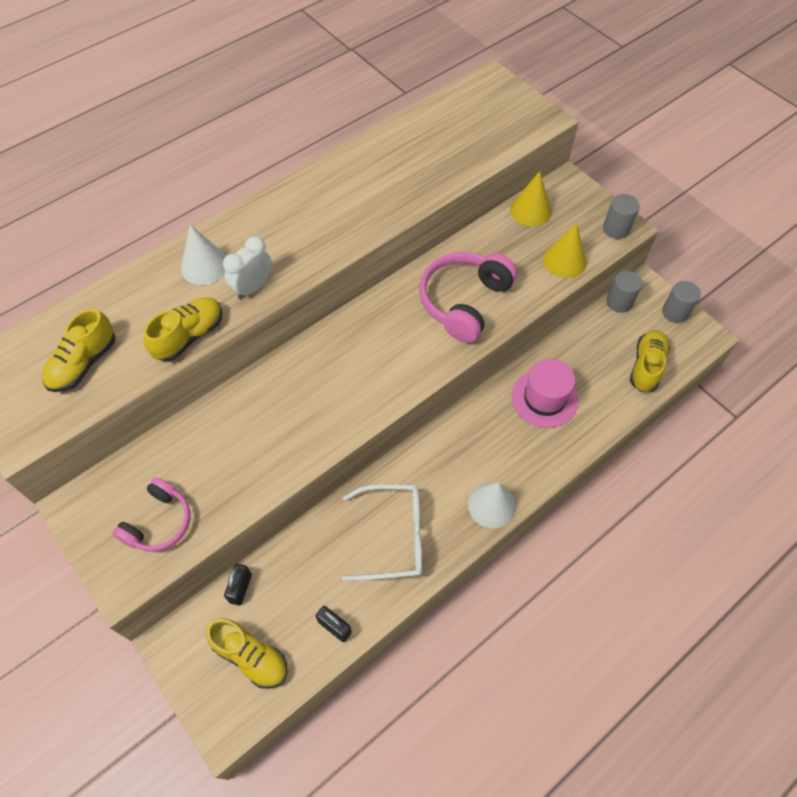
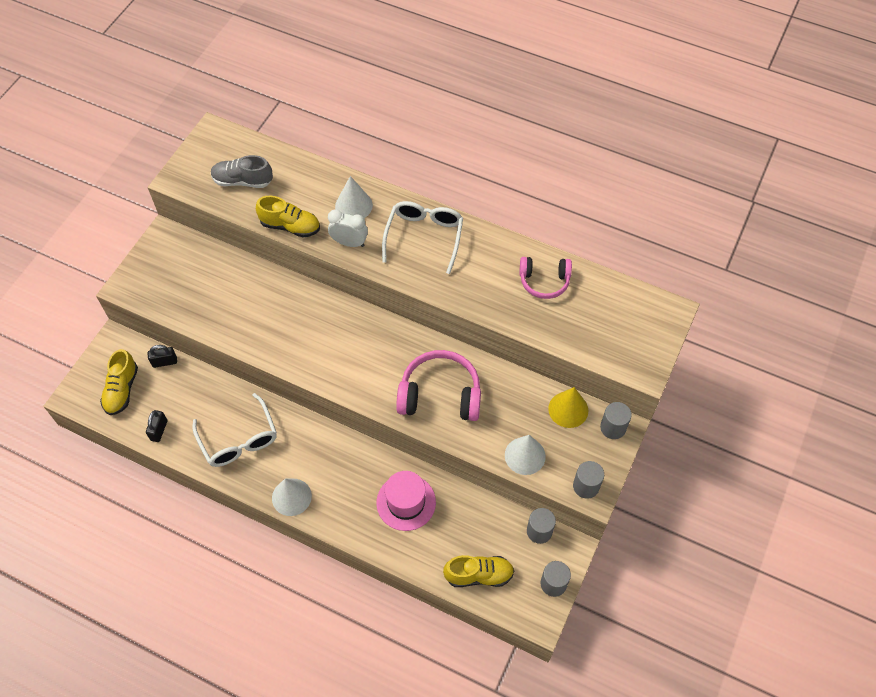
camera: 65 degrees right, 0 degrees up
yellow shoe [42,309,116,392] -> grey shoe [211,155,273,188]
pink headphones [112,477,191,552] -> pink headphones moved to [520,257,572,299]
yellow cone [543,223,587,278] -> white cone [505,435,546,475]
none -> white glasses [382,201,463,274]
none -> grey cylinder [600,402,632,439]

